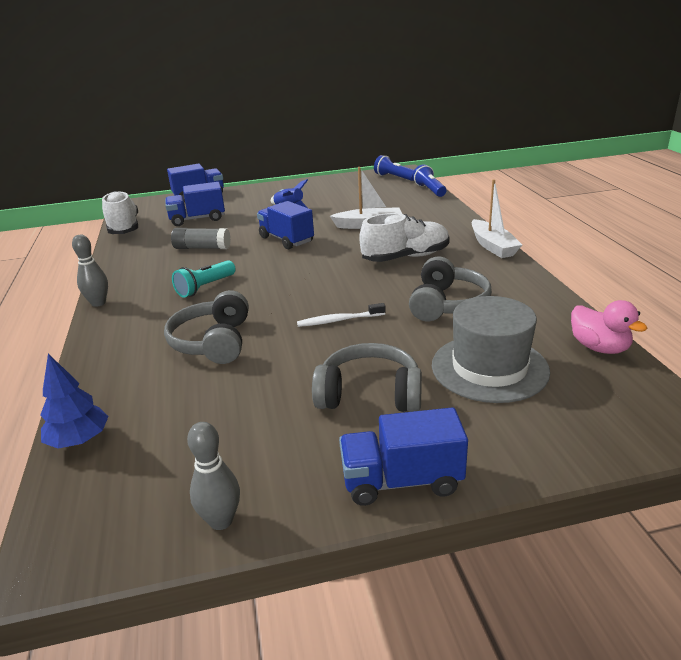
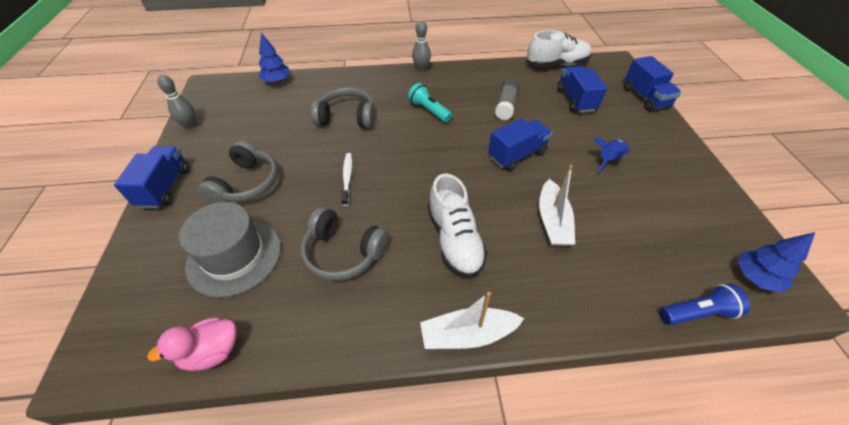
camera: 95 degrees right, 20 degrees up
blue flashlight [374,155,414,181] -> blue tree [738,232,815,293]

